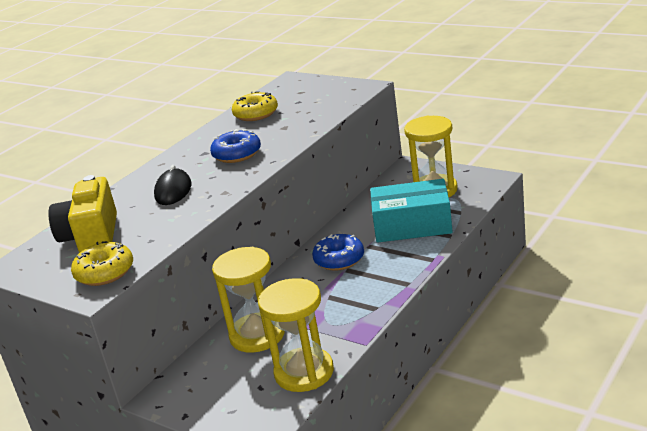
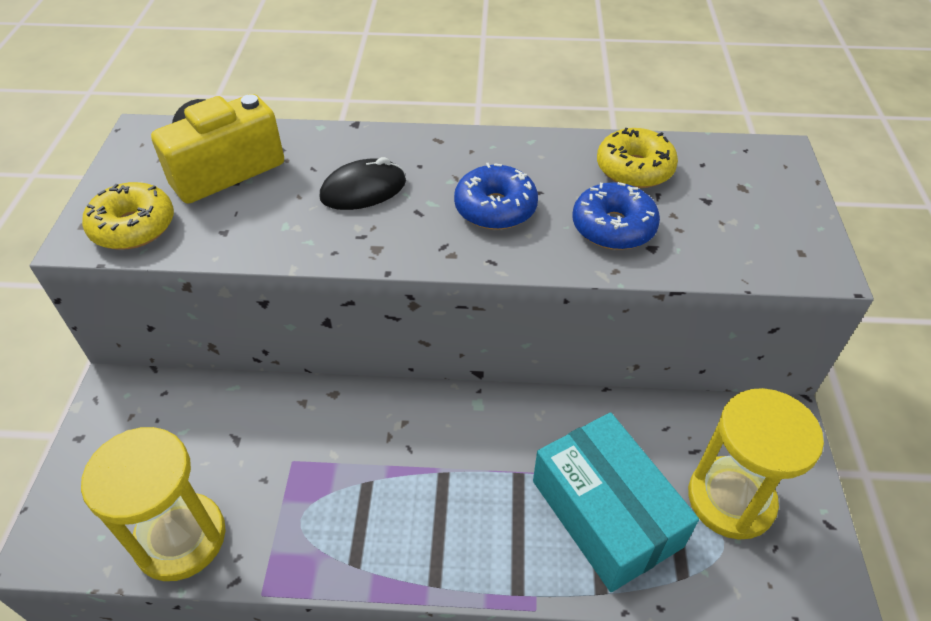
camera: 55 degrees right, 20 degrees up
yellow hourglass [212,247,285,353] -> none
blue donut [312,234,364,271] -> blue donut moved to [573,182,660,250]

